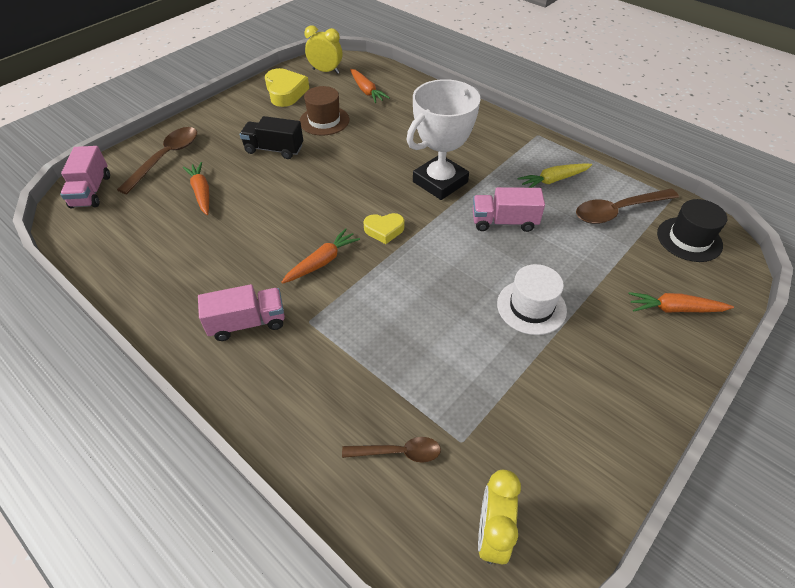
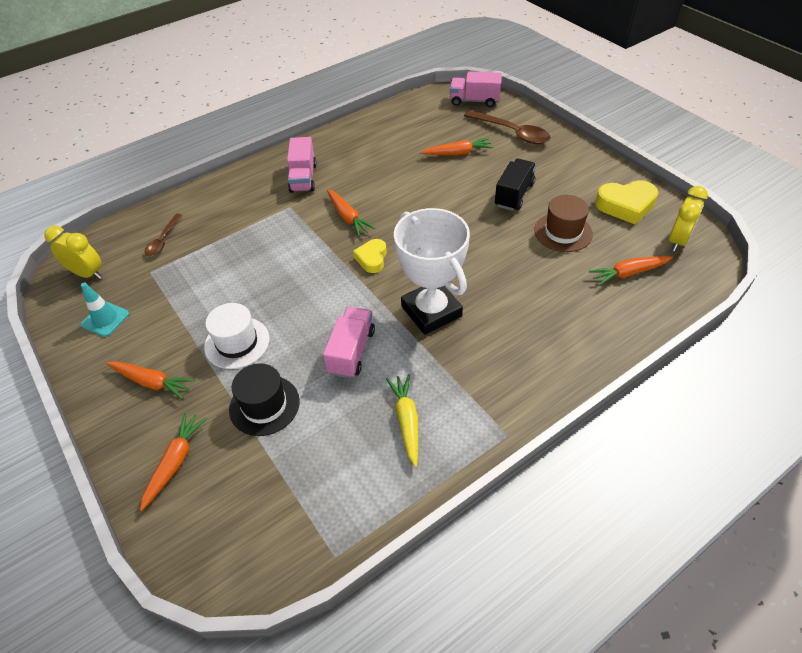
camera: 105 degrees right, 0 degrees up
brown spoon [576,189,679,224] -> none
black hat [657,199,727,262] -> black hat moved to [229,363,300,436]
none -> turquoise traffic cone [81,282,129,337]
none -> orange carrot [106,361,195,399]

